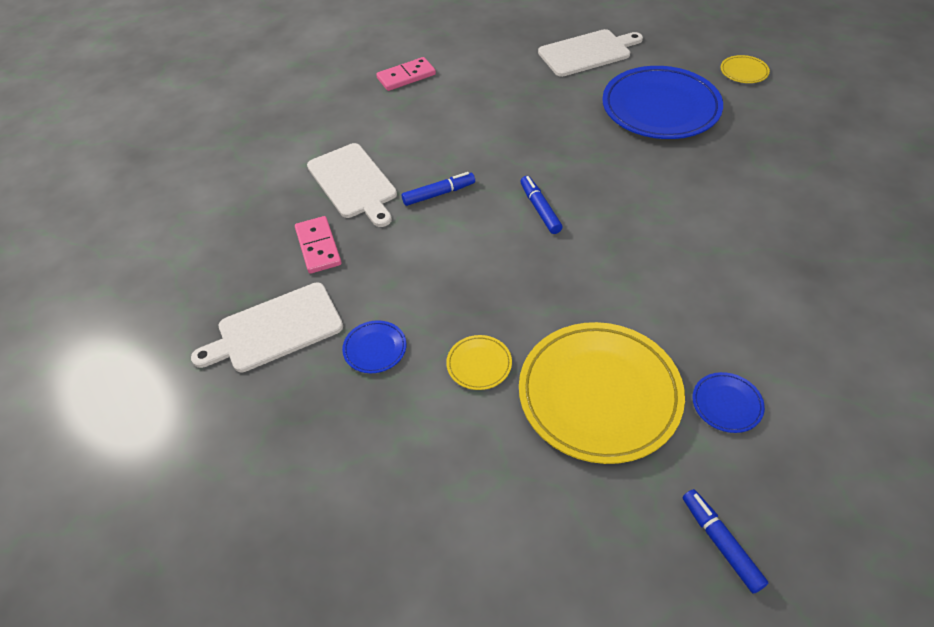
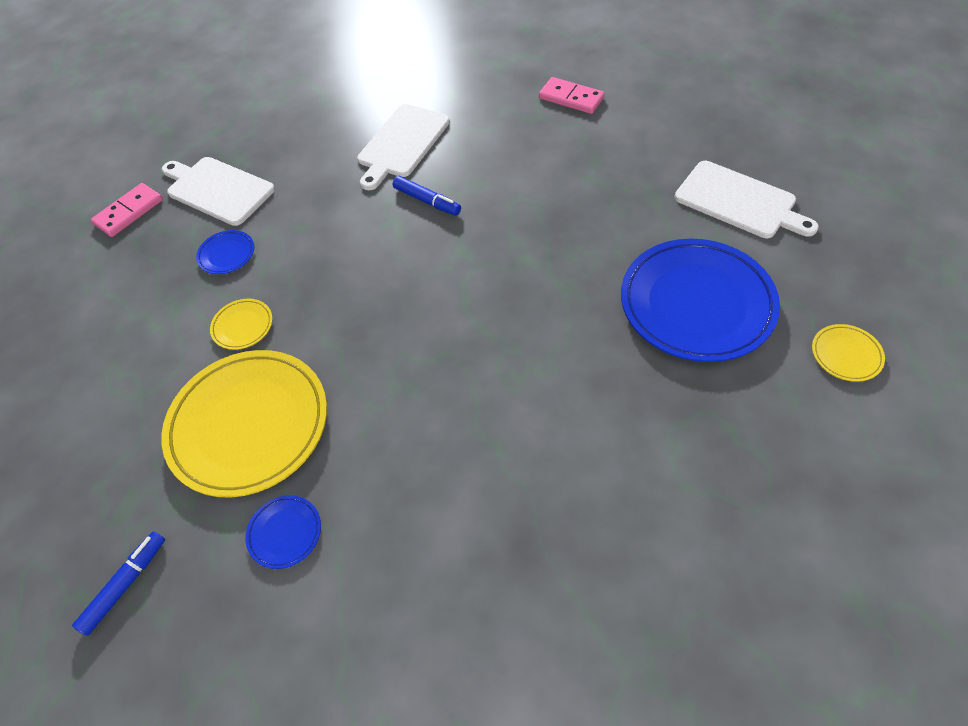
camera: 60 degrees right, 5 degrees up
pink domino [295,216,342,274] -> pink domino moved to [91,183,163,237]
blue marker [520,176,563,234] -> none

